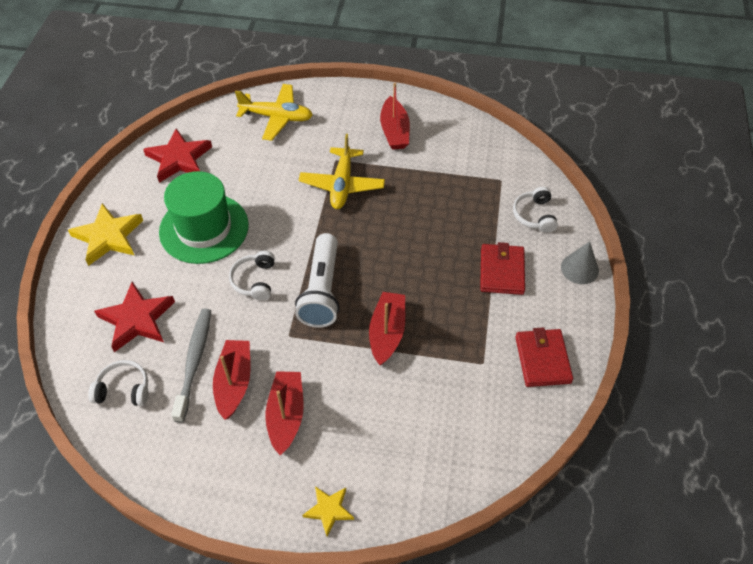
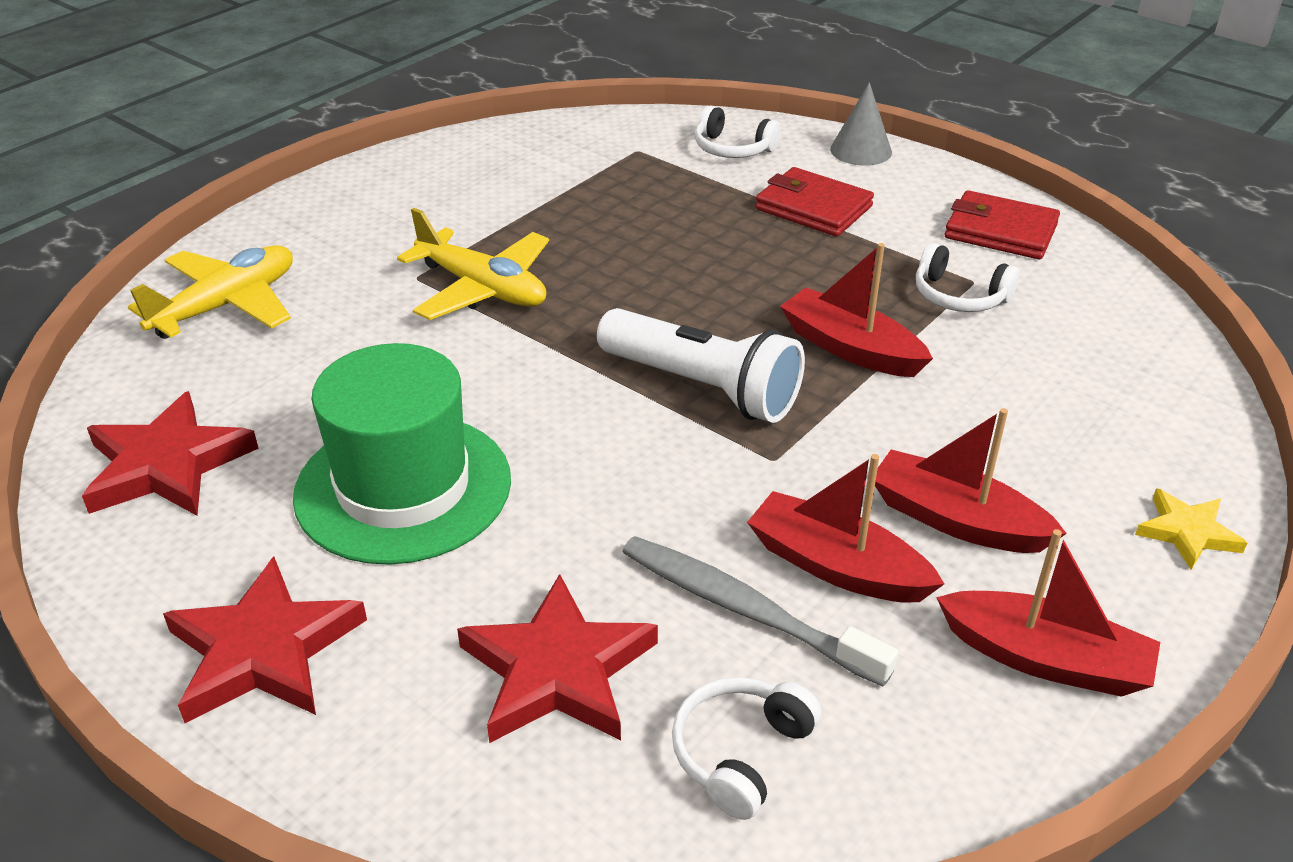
camera: 60 degrees left, 15 degrees down
yellow star [68,203,143,266] -> red star [163,557,367,723]
white headphones [229,251,275,301] -> white headphones moved to [916,243,1020,312]
red boat [380,83,410,150] -> red boat moved to [936,529,1160,697]

